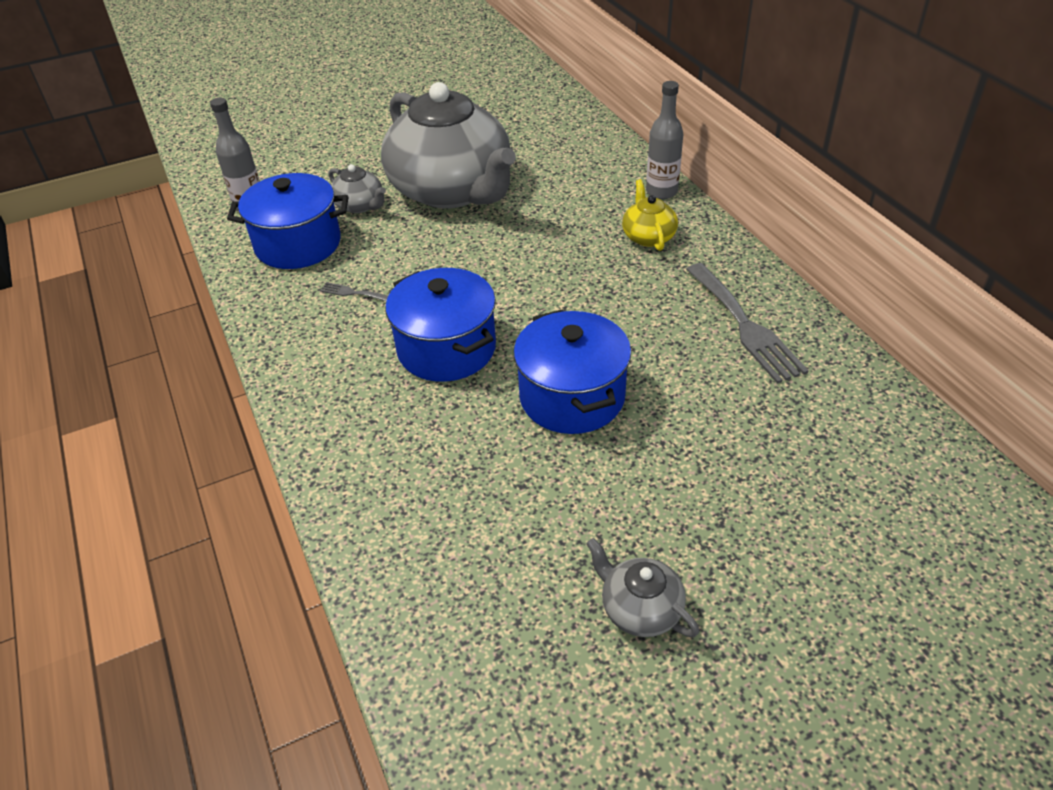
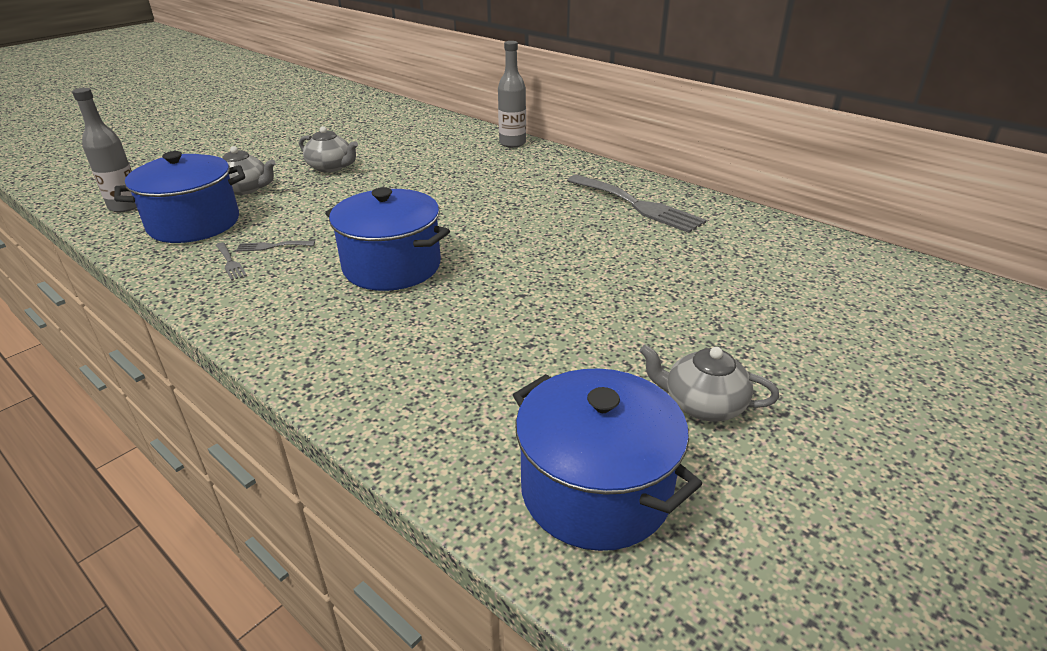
camera: 25 degrees left, 10 degrees down
grey teapot [381,82,516,209] -> grey teapot [299,126,358,173], size x0.40
blue pot [514,310,631,434] -> blue pot moved to [513,369,702,551]
yellow teapot [622,179,678,251] -> none
none -> grey fork [216,242,247,280]

